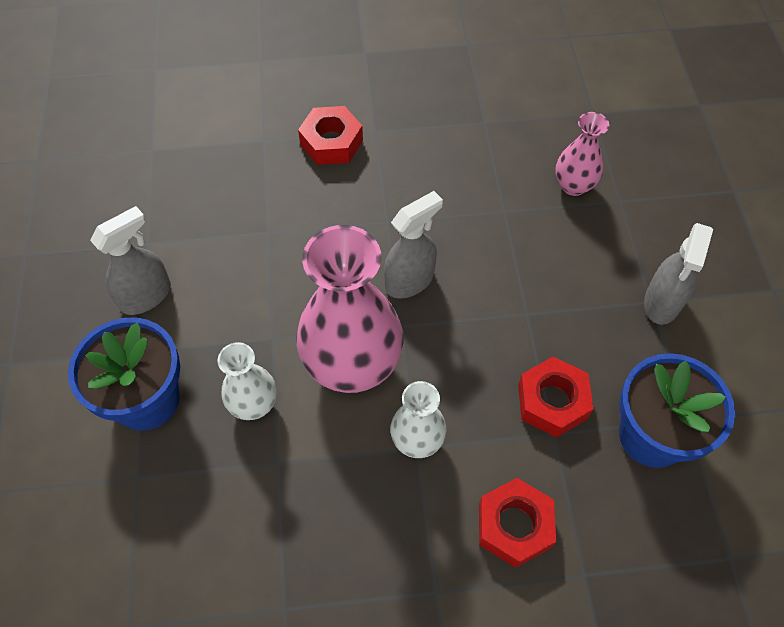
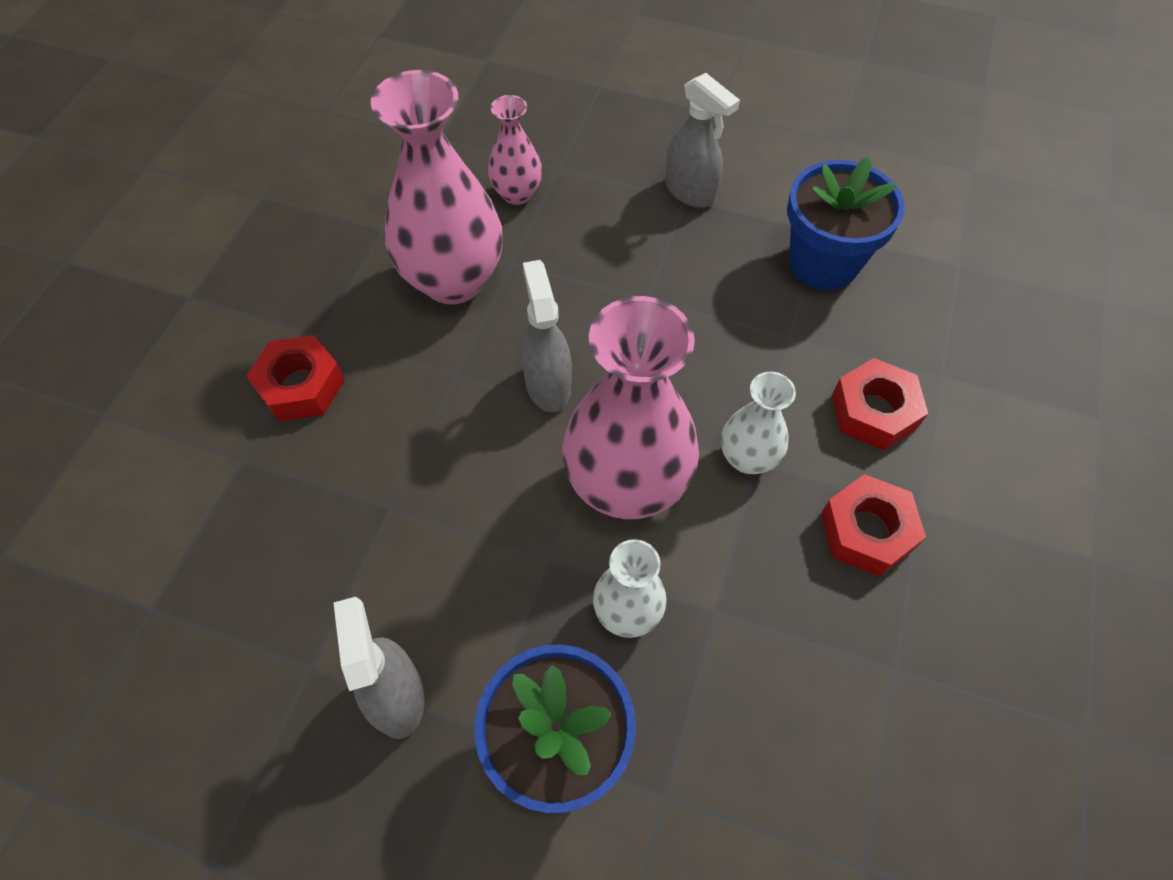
camera: 65 degrees left, 0 degrees up
red nut [518,357,593,438] -> red nut moved to [821,474,926,577]
none -> pink vase [371,70,503,305]

